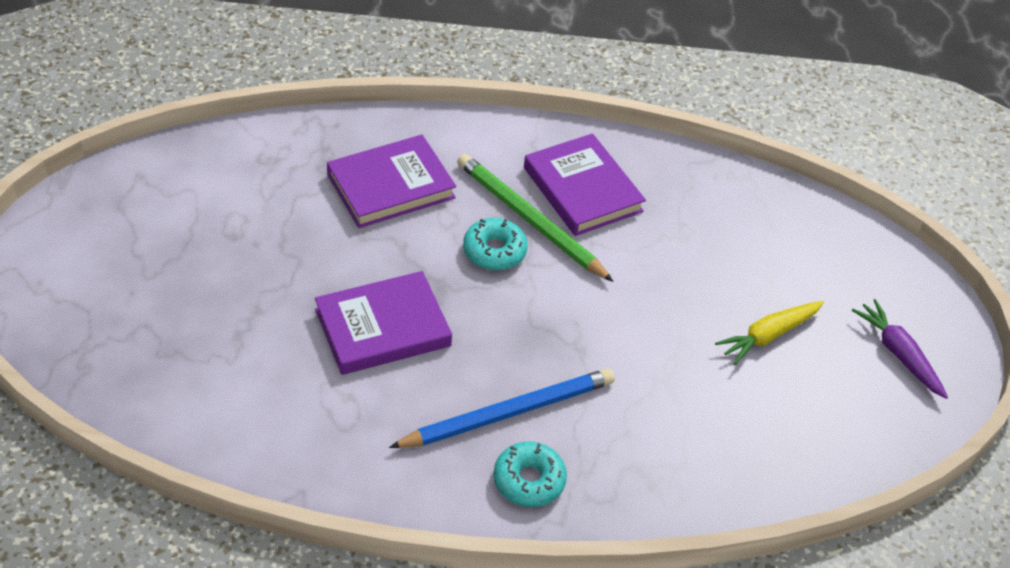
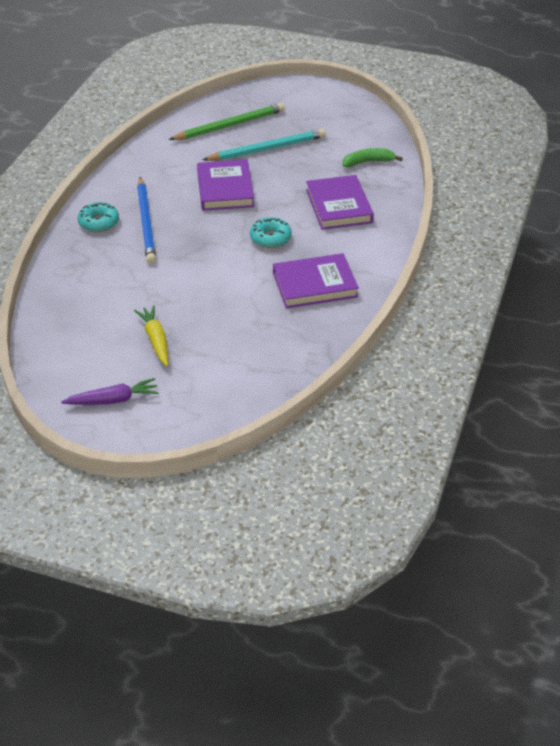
camera: 110 degrees right, 5 degrees down
green pencil [457,154,614,282] -> green pencil moved to [169,103,285,140]
none -> turquoise pencil [202,129,326,161]
none -> green banana [343,148,403,167]

